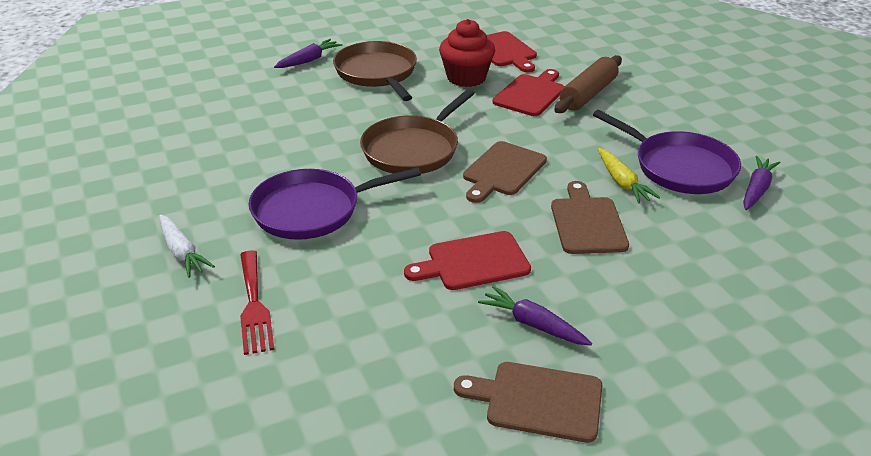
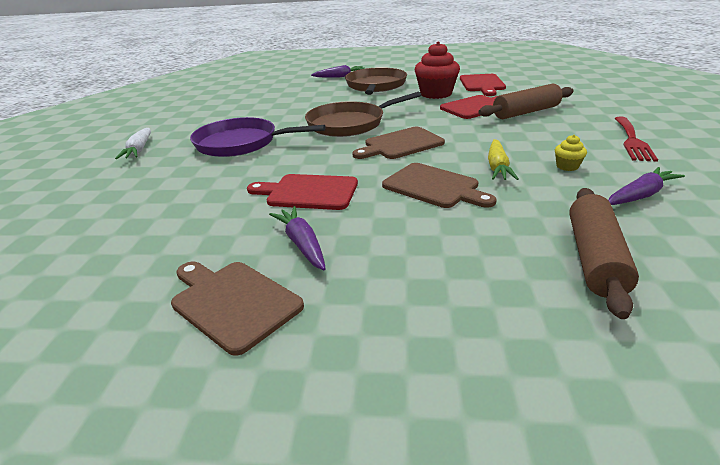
camera: 30 degrees right, 5 degrees down
red fork [240,251,274,355] -> red fork moved to [614,117,658,162]
brown cutting board [551,181,629,254] -> brown cutting board turned 105 degrees clockwise [382,163,497,208]
purple pan [593,110,741,194] -> yellow cupcake [555,135,587,171]
none -> brown rolling pin [569,188,639,319]

